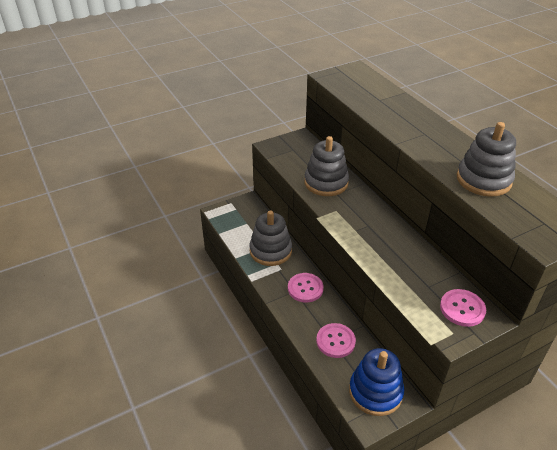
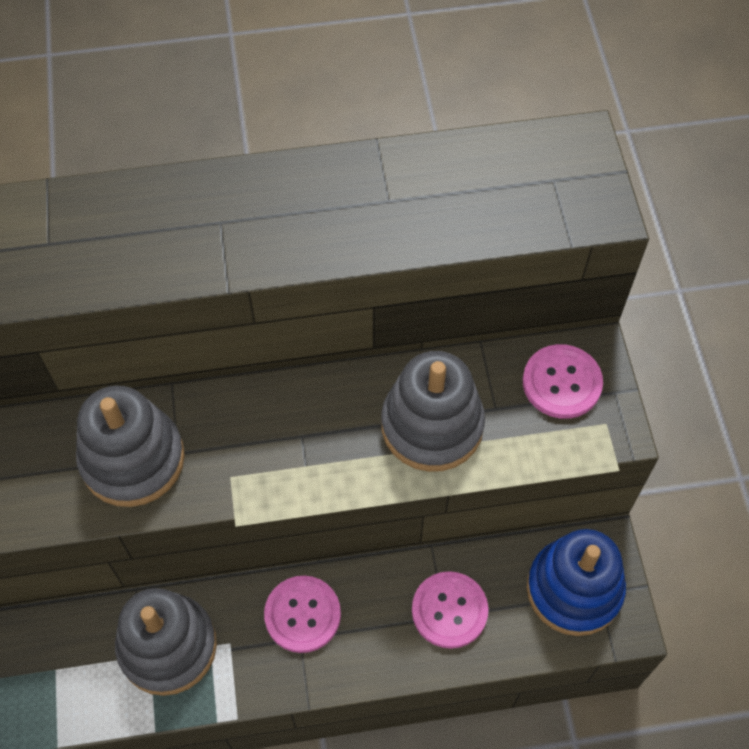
camera: 70 degrees left, 20 degrees up
grey stacking toy [457,122,516,197] -> grey stacking toy moved to [381,351,485,472]

